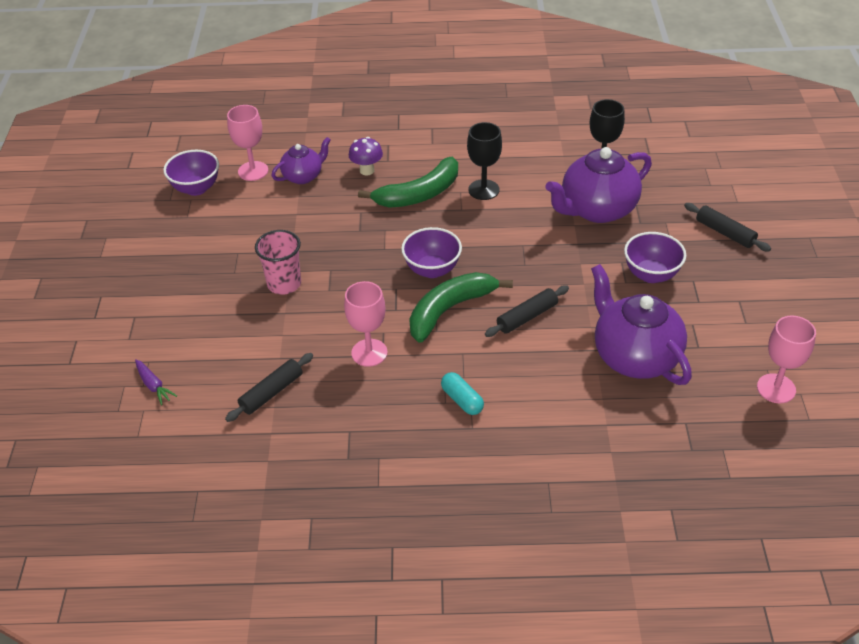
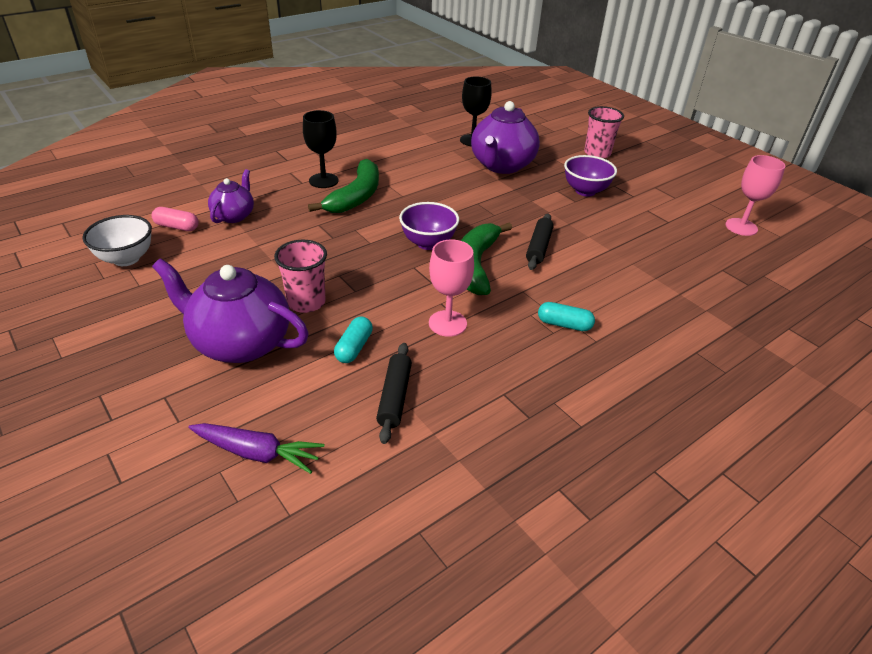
camera: 40 degrees left, 5 degrees down
purple carrot [135,359,177,405] -> purple carrot [188,423,324,474], size x1.54
purple bowl [163,150,219,196] -> white bowl [82,215,152,266]
pink goblet [227,105,268,181] -> pink capsule [152,207,199,231]
purple mushroom [349,137,383,176] -> none
black goblet [467,122,502,200] -> black goblet moved to [303,110,338,188]
purple teapot [591,264,692,385] -> purple teapot moved to [152,258,309,363]
black rolling pin [684,203,771,251] -> pink cup [584,106,624,158]
none -> turquoise capsule [334,316,373,363]

